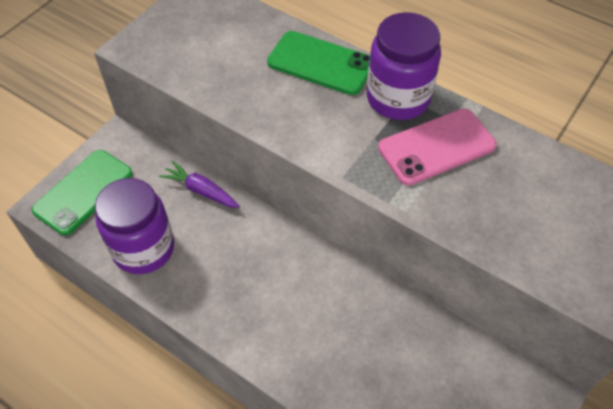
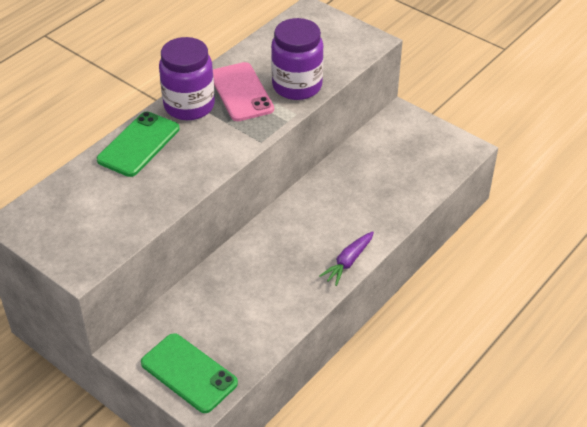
camera: 85 degrees left, 10 degrees down
purple jar [95,178,174,274] -> purple jar moved to [271,18,324,100]
purple carrot [159,160,240,208] -> purple carrot moved to [319,231,374,286]

